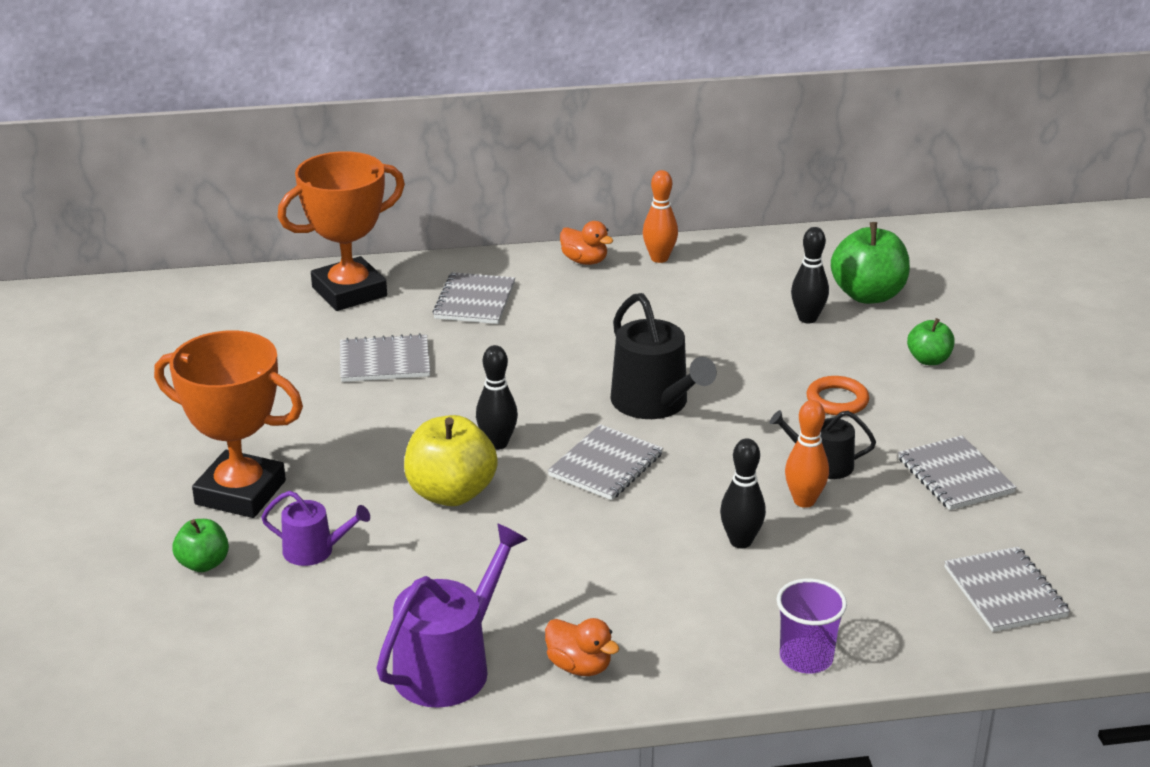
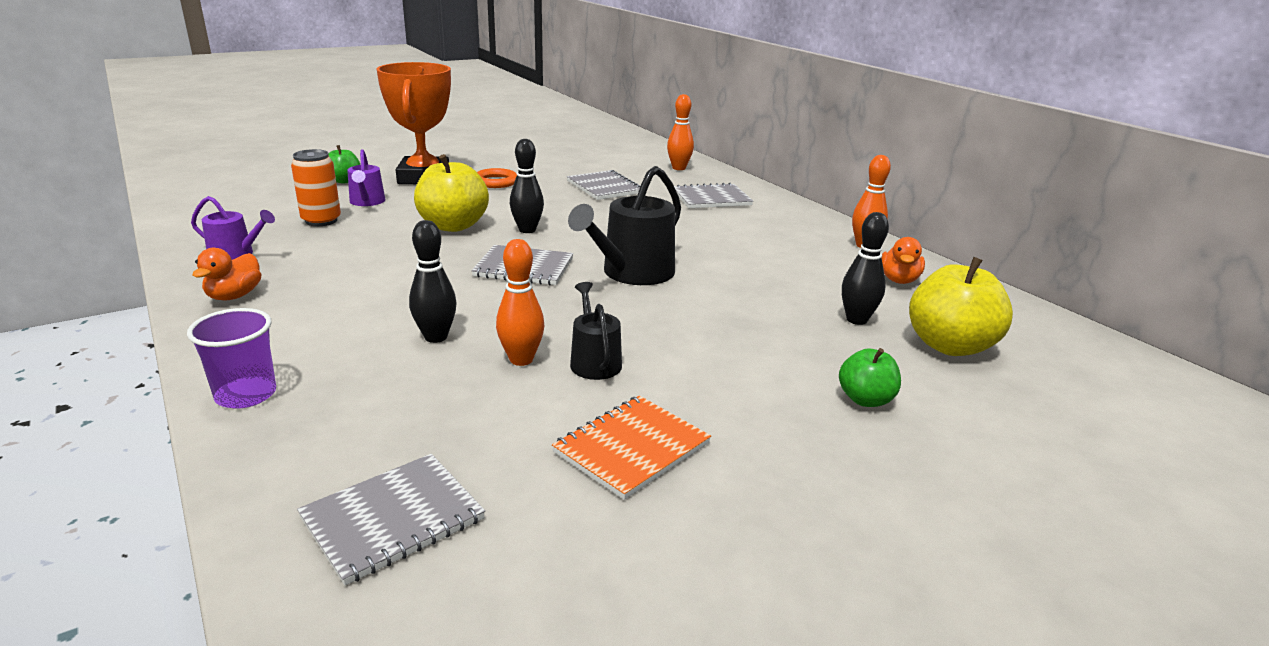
camera: 65 degrees right, 5 degrees down
orange trophy [278,151,405,311] -> orange bowling pin [667,94,694,170]
purple watering can [376,524,528,708] -> purple watering can [191,196,275,260], size x0.57
orange duck [560,221,613,265] -> orange duck moved to [881,237,925,284]
orange ring [807,376,869,416] -> orange ring moved to [477,168,517,188]
green apple [831,222,910,304] -> yellow apple [909,257,1013,356]
grey notebook [898,436,1017,510] -> orange notebook [552,396,711,500]
none -> orange can [291,149,341,226]

